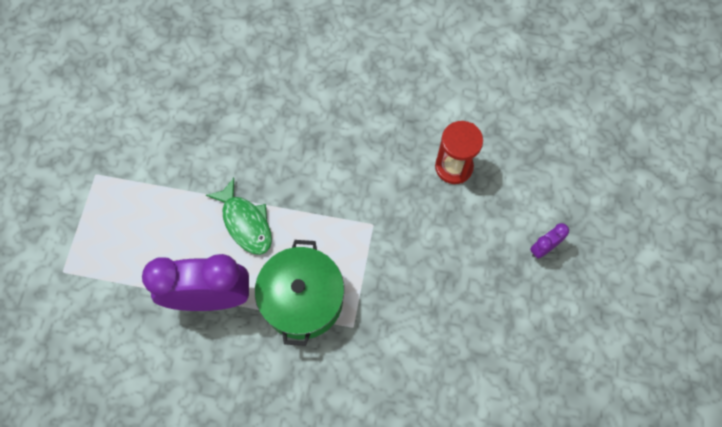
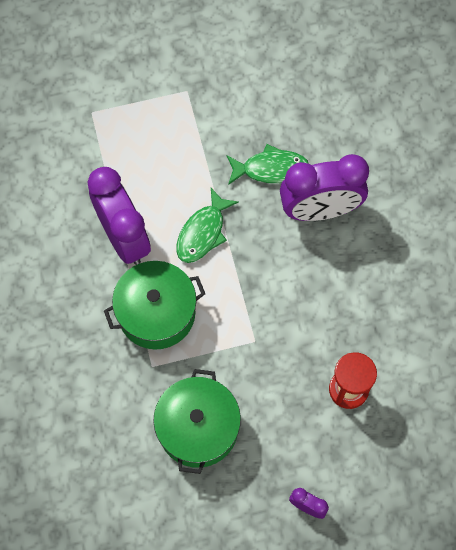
camera: 65 degrees right, 0 degrees up
none -> green pot [153,369,241,474]
none -> green fish [226,144,309,185]
none -> purple clock [280,154,369,221]

